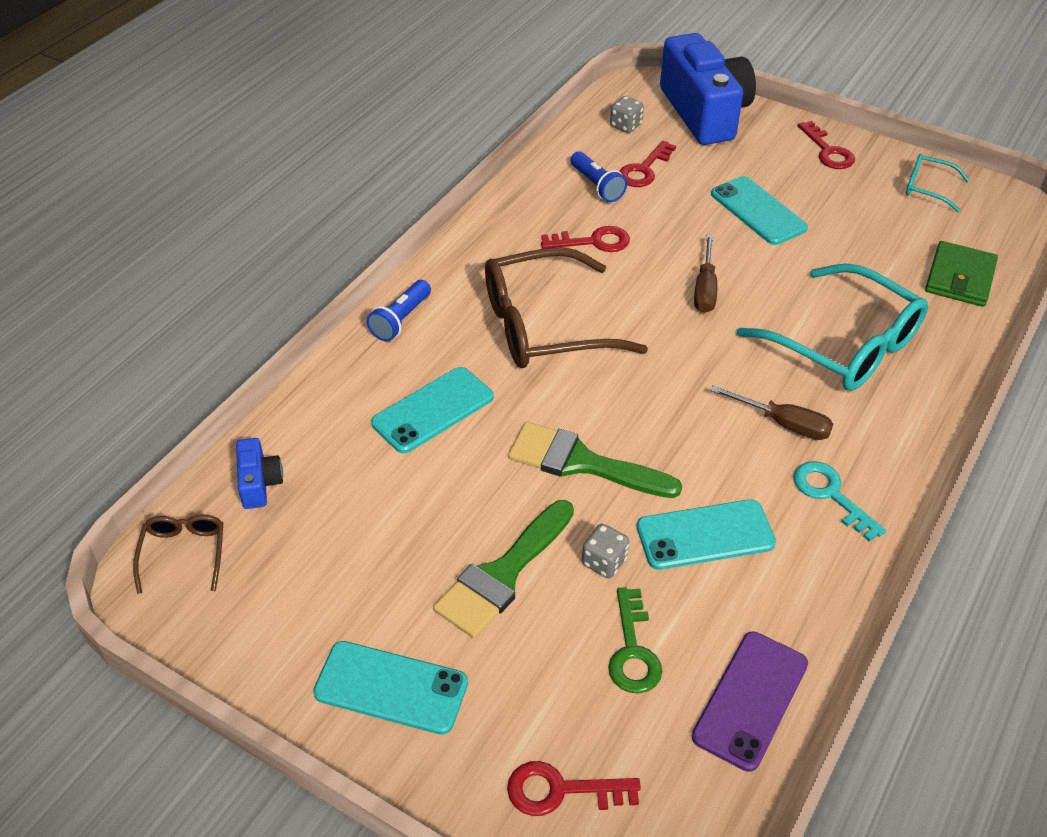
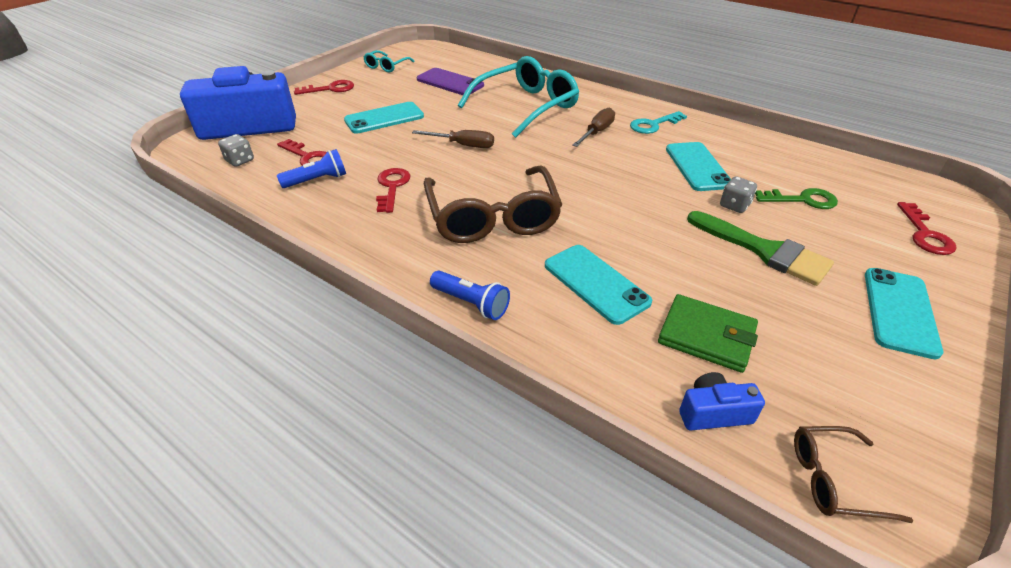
camera: 85 degrees left, 5 degrees down
green brush [508,422,682,498] -> none
purple phone [692,632,808,772] -> purple phone moved to [417,68,484,95]
green wallet [925,241,998,307] -> green wallet moved to [658,294,758,373]

